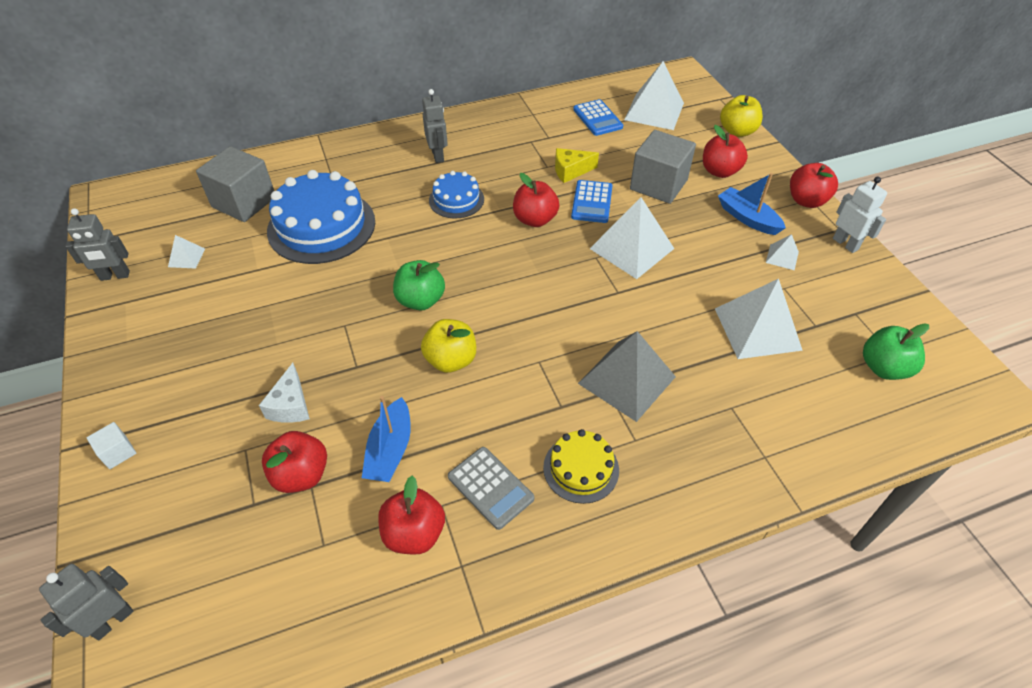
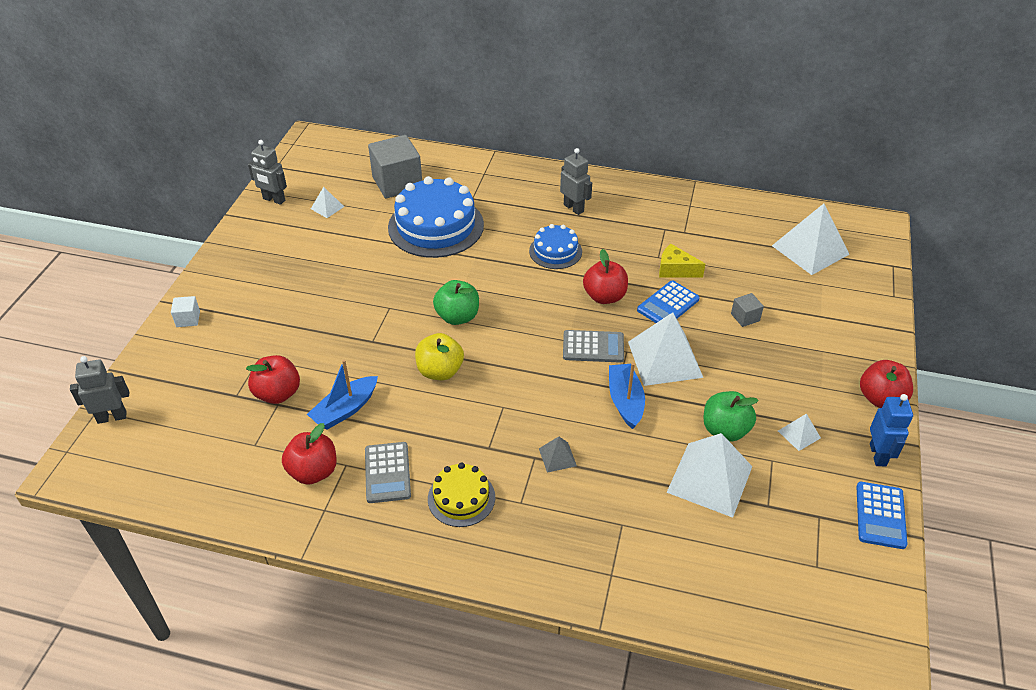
camera: 35 degrees right, 5 degrees down
white cheese [259,363,310,423] -> none
grey robot [422,89,448,163] -> grey robot turned 60 degrees counterclockwise [560,148,592,215]
blue calculator [573,99,623,136] -> blue calculator moved to [856,482,908,549]
grey pyramid [578,331,676,422] -> grey pyramid [539,436,577,473], size x0.46
grey cube [630,130,696,204] -> grey cube [731,293,764,327], size x0.45
red apple [703,125,748,178] -> none
blue boat [718,173,786,235] -> blue boat moved to [609,363,645,429]
yellow apple [720,95,763,137] -> none
white robot [833,177,887,253] -> blue robot [870,394,913,466]
green apple [863,323,929,380] -> green apple moved to [703,391,759,442]
none -> grey calculator [563,330,624,363]

